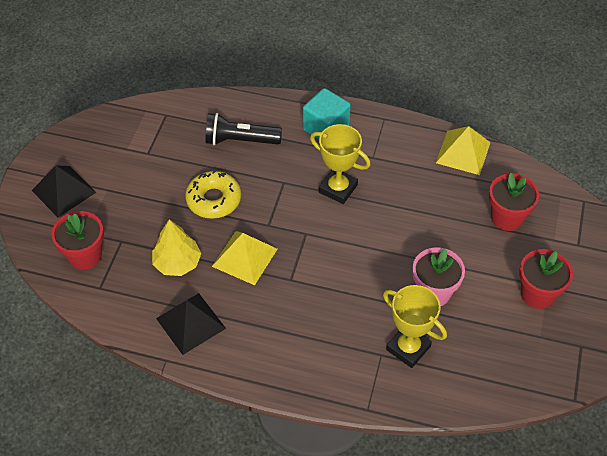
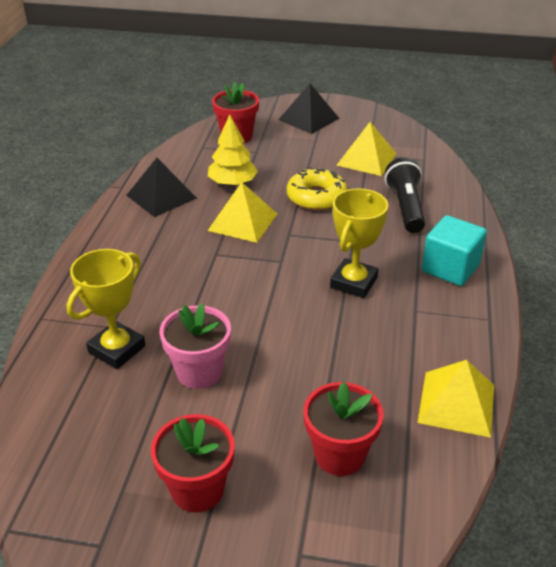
camera: 85 degrees right, 15 degrees down
none -> yellow pyramid [336,122,397,176]

